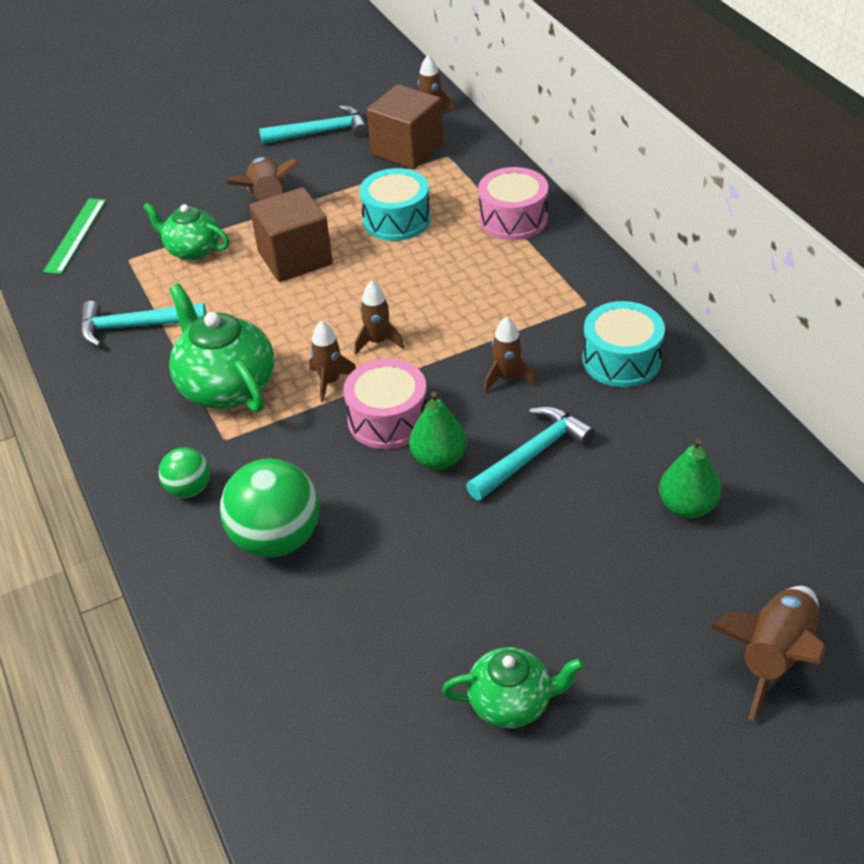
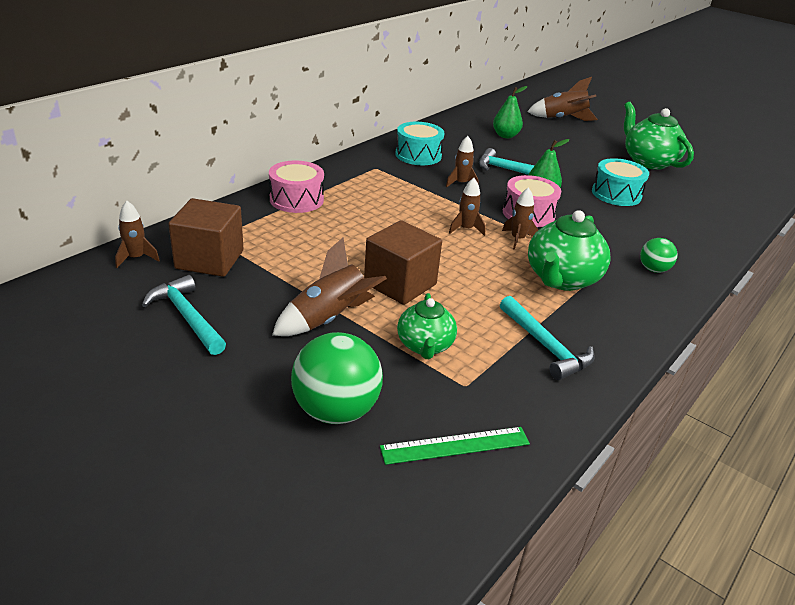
camera: 120 degrees left, 10 degrees down
green ball [220,458,319,558] -> green ball moved to [291,332,383,424]
turquoise drum [359,168,431,241] -> turquoise drum moved to [592,158,649,206]
green teapot [442,647,584,728] -> green teapot [624,102,694,170], size x1.57

